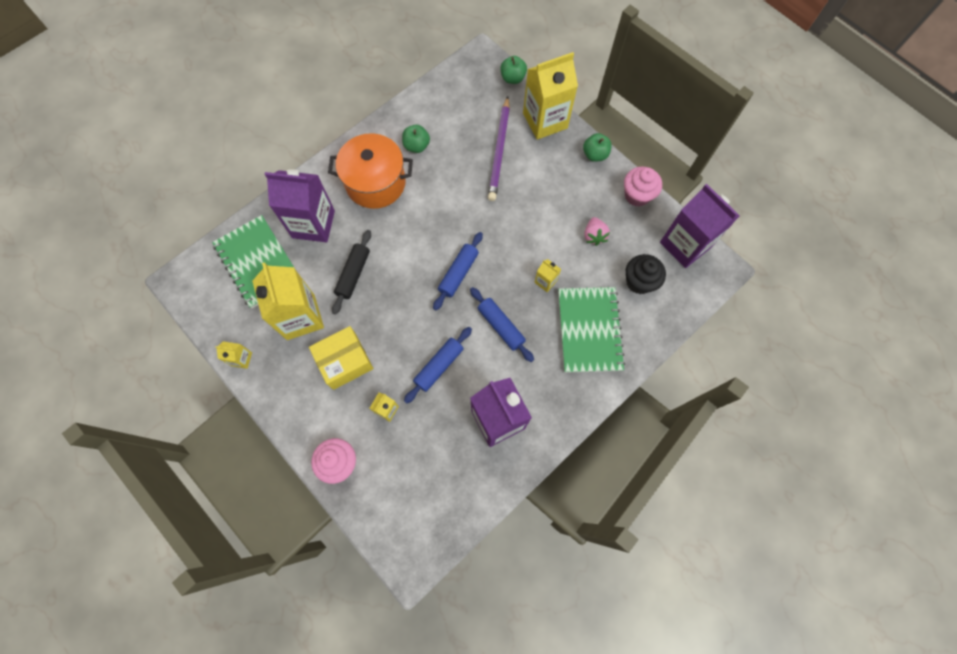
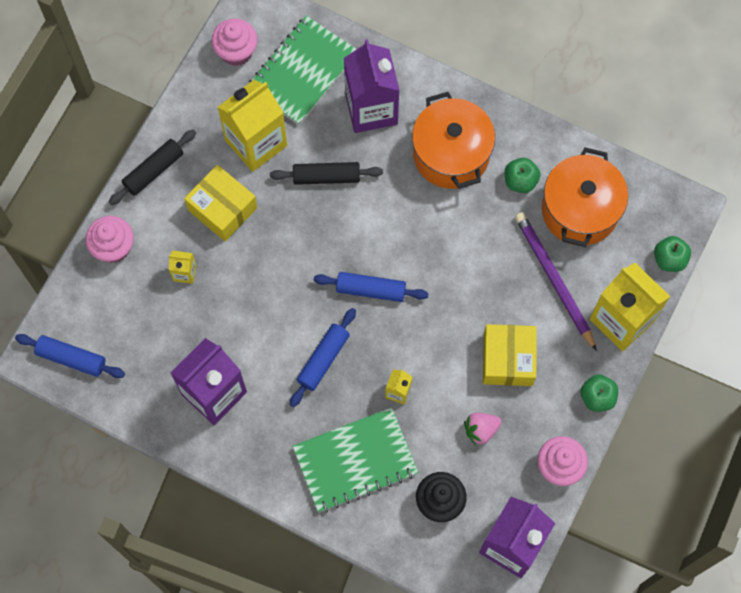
camera: 70 degrees right, 0 degrees up
yellow carton [215,341,252,369] -> none
blue rolling pin [404,327,472,403] -> blue rolling pin moved to [15,334,125,378]
purple pencil [488,96,510,201] -> purple pencil turned 75 degrees clockwise [515,212,597,351]
none -> black rolling pin [109,130,196,205]
none -> pink cupcake [211,18,258,66]
none -> yellow box [483,324,537,386]
none -> orange pot [542,147,628,247]

